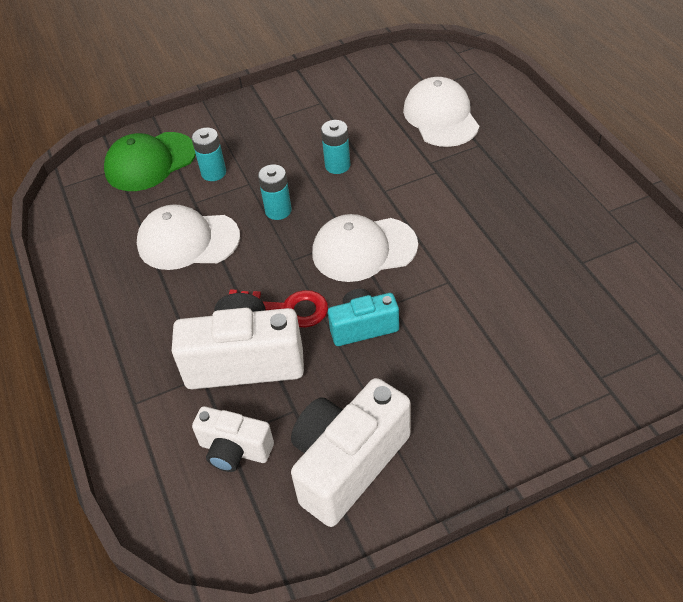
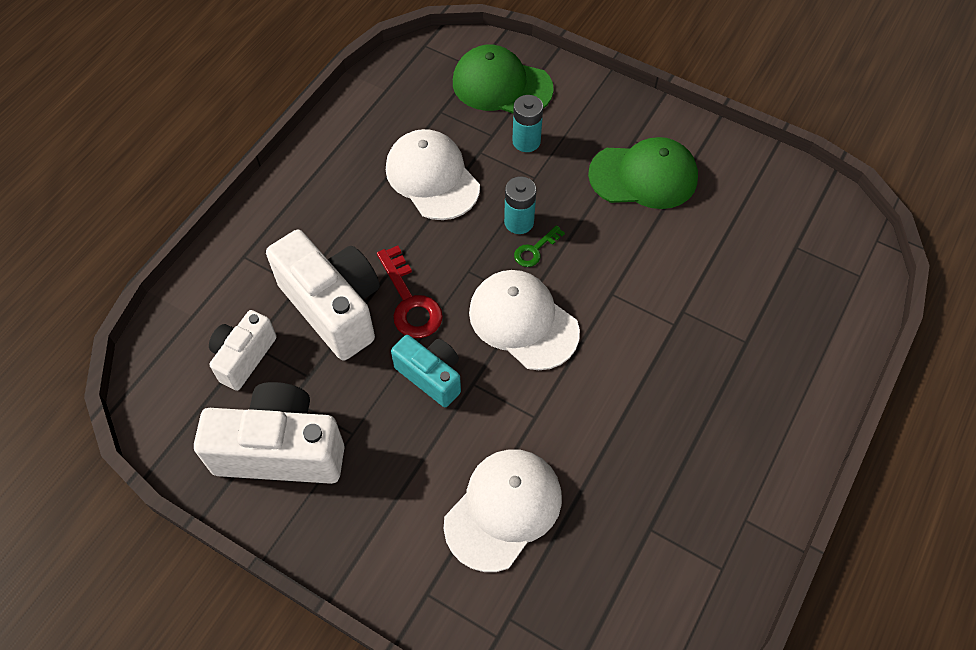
camera: 50 degrees right, 10 degrees up
white camera [192,406,274,472] -> white camera turned 45 degrees clockwise [209,310,277,391]
turquoise battery [321,120,350,174] -> none
white cap [403,77,479,147] -> white cap moved to [444,449,562,572]
none -> green key [514,225,565,267]
none -> green cap [588,137,698,209]

